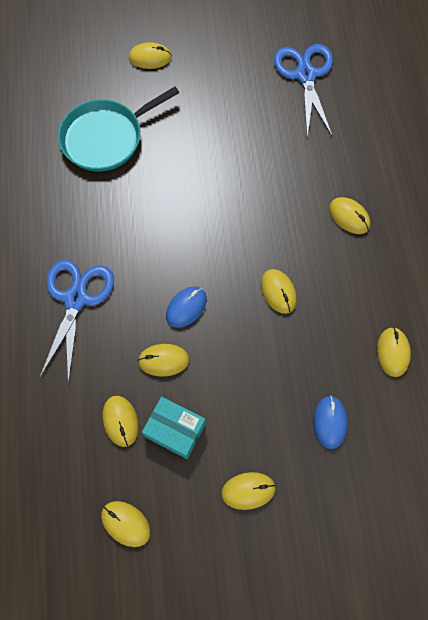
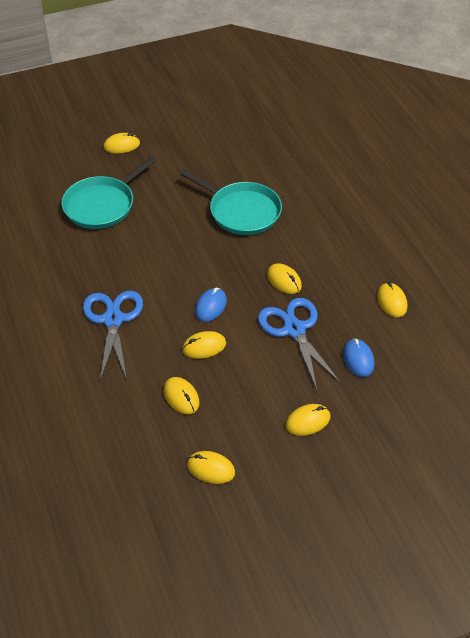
camera: 15 degrees left, 20 degrees down
turquoise box [142,397,206,459] -> none
blue scissors [274,44,333,137] -> blue scissors moved to [258,298,341,390]
yellow mouse [329,197,371,234] -> none
none -> turquoise pan [180,170,282,235]

